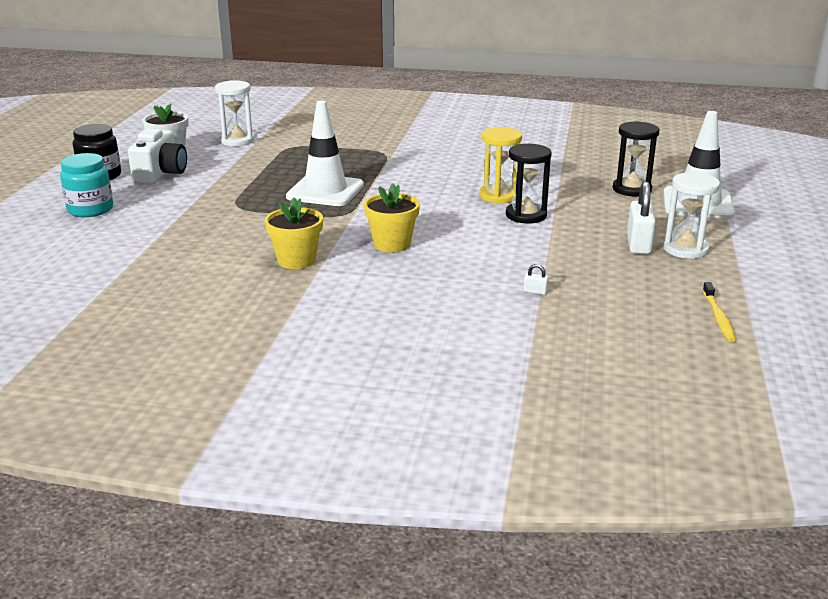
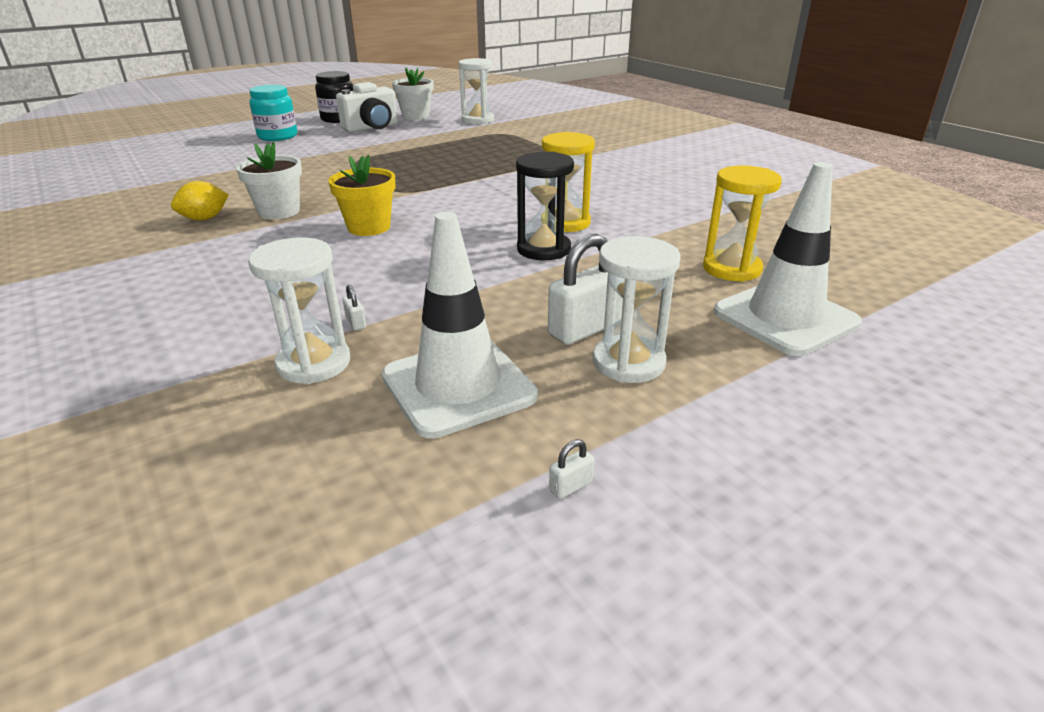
camera: 45 degrees right, 5 degrees up
yellow flower pot [265,198,323,269] -> white flower pot [236,142,302,219]
white traffic cone [286,101,364,206] -> white traffic cone moved to [382,212,538,438]
black hourglass [613,121,660,196] -> yellow hourglass [703,166,782,282]
yellow toothbrush [703,282,736,342] -> none
none -> yellow lemon [171,181,229,220]
none -> white hourglass [248,238,350,384]
none -> white padlock [549,439,594,499]

